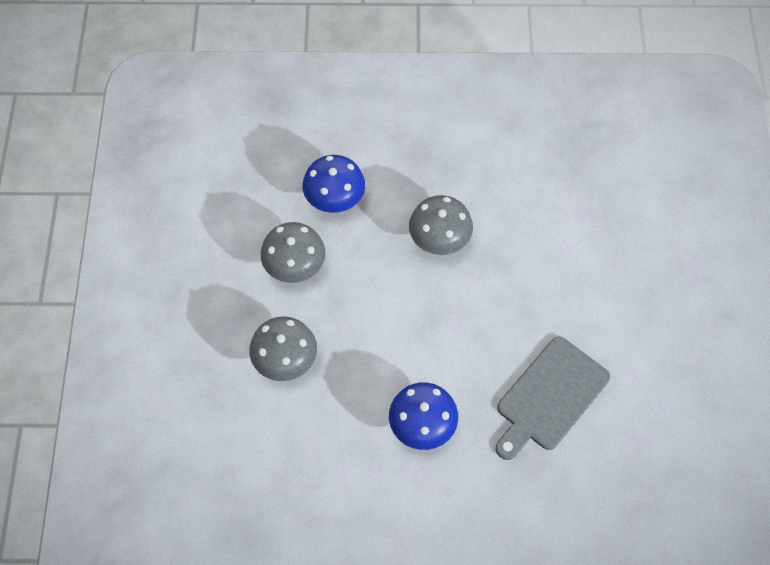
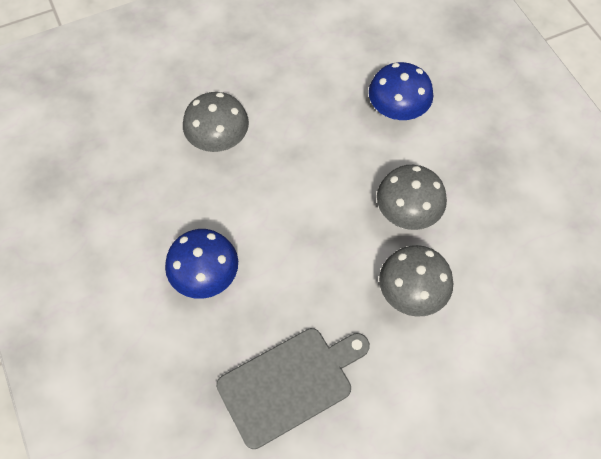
camera: 65 degrees right, 0 degrees up
grey mushroom [261,222,325,283] -> grey mushroom moved to [379,245,453,317]
grey cutting board [496,337,610,460] -> grey cutting board turned 135 degrees clockwise [216,328,370,449]

